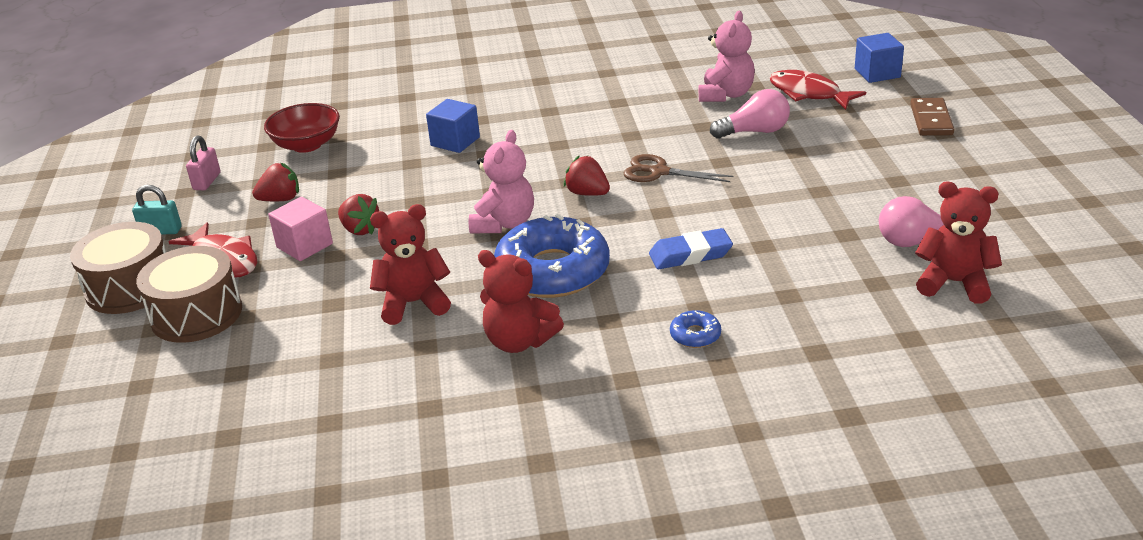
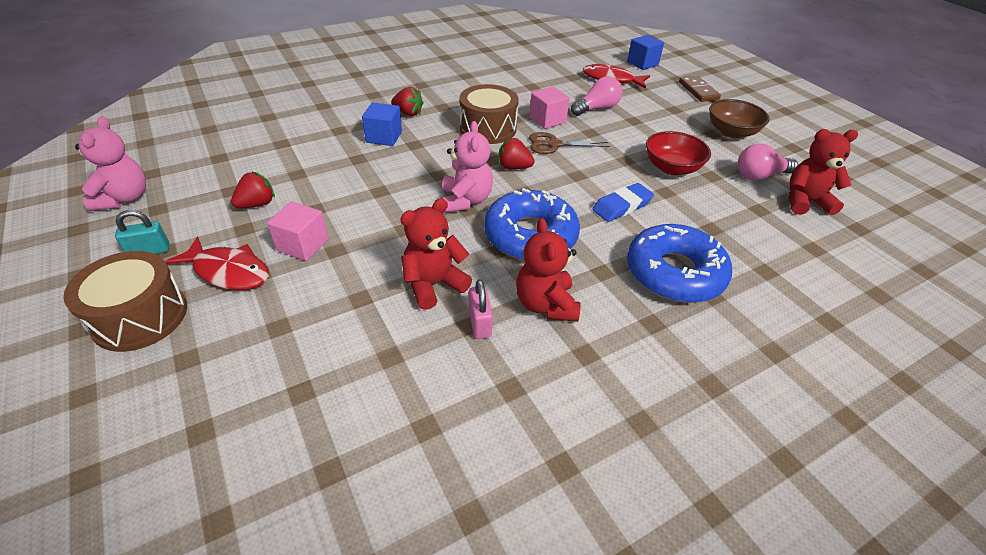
camera: 25 degrees left, 10 degrees up
brown drum [136,246,242,343] -> brown drum moved to [460,84,519,144]
pink padlock [186,135,221,190] -> pink padlock moved to [469,279,493,339]
red bowl [264,103,340,153] -> red bowl moved to [646,131,711,175]
red strawberry [338,194,379,235] -> red strawberry moved to [391,87,424,116]
red teddy bear [478,250,564,353] -> red teddy bear turned 75 degrees clockwise [516,218,580,322]
blue donut [670,310,721,348] -> blue donut [627,224,732,303], size x2.45
pink teddy bear [699,11,755,102] -> pink teddy bear moved to [75,116,146,211]
none -> pink cube [529,87,570,129]
none -> brown bowl [709,99,770,138]

